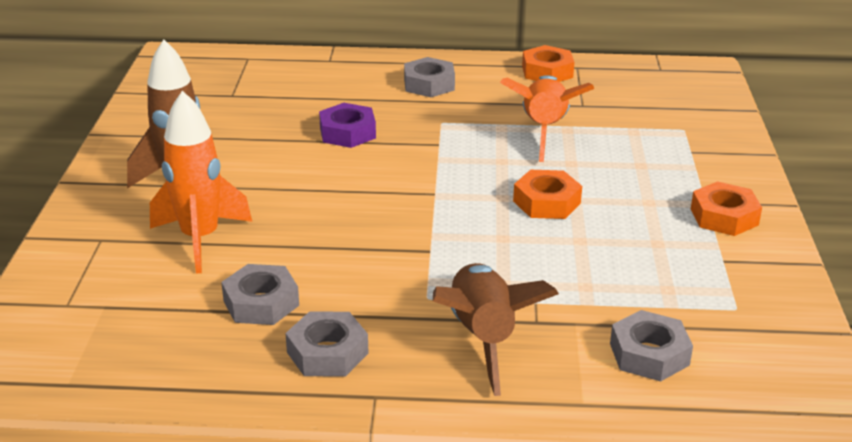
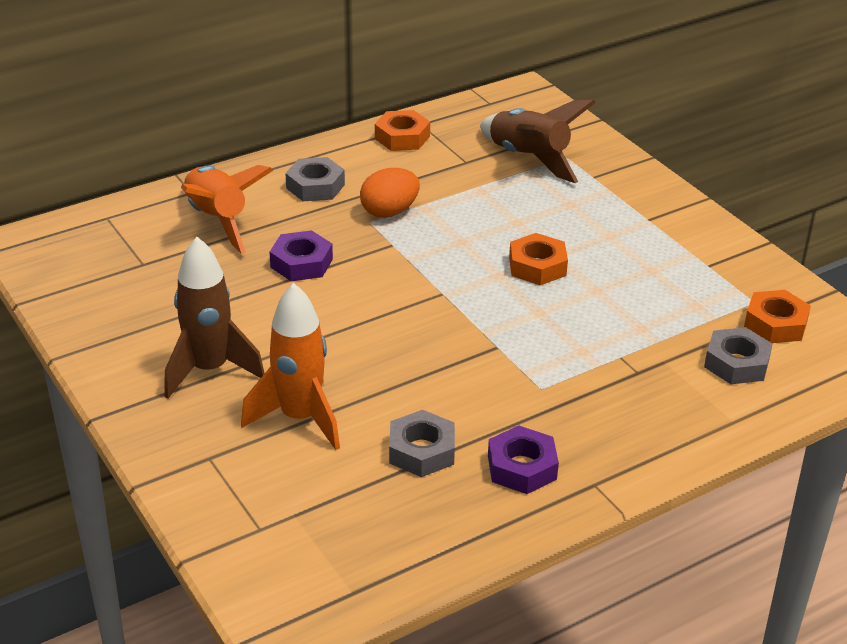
camera: 35 degrees left, 5 degrees up
grey nut [285,311,368,377] -> purple nut [488,425,559,494]
brown rocket [433,263,559,396] -> brown rocket moved to [480,100,596,183]
orange rocket [500,75,595,162] -> orange rocket moved to [181,165,273,254]
orange nut [691,181,762,236] -> orange nut moved to [744,290,811,343]
none -> orange egg [360,168,420,218]

